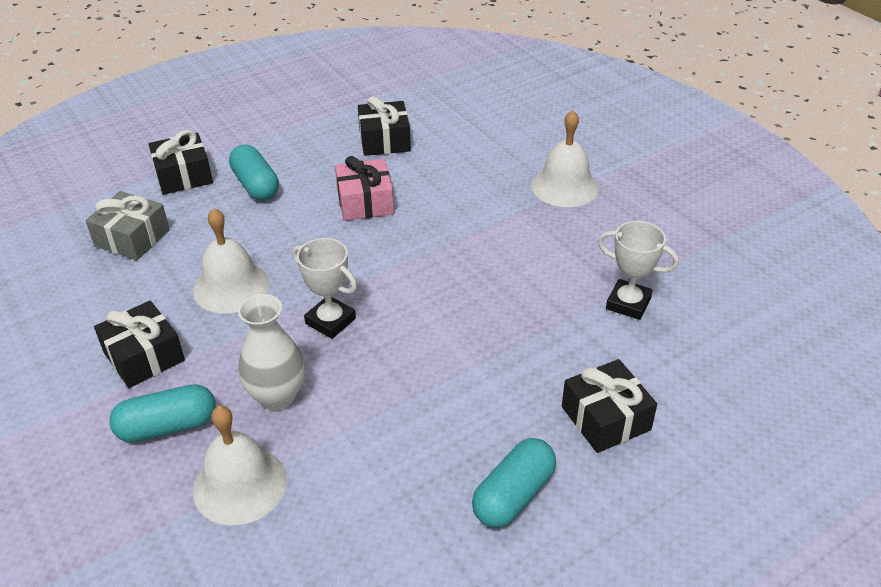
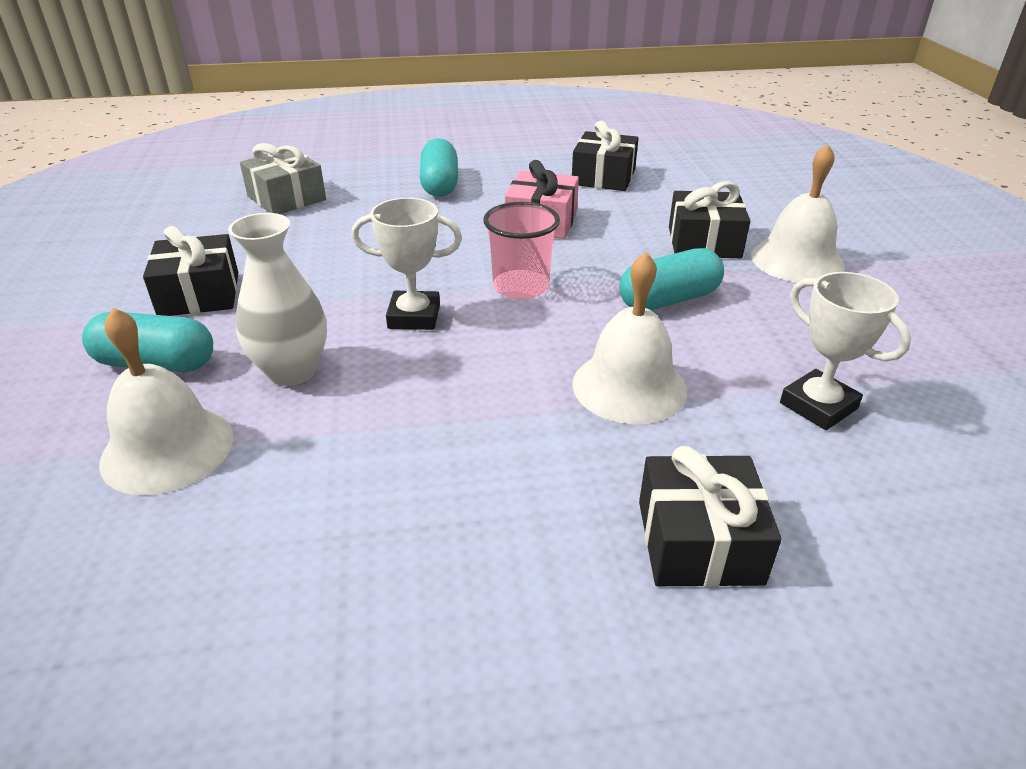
camera: 25 degrees right, 5 degrees down
black gift [148,130,213,195] -> black gift moved to [669,181,750,258]
white bell [193,208,269,314] -> white bell moved to [572,252,687,424]
white trophy [292,238,357,339] -> white trophy turned 60 degrees counterclockwise [351,198,462,330]
turquoise capsule [472,438,556,528] -> turquoise capsule moved to [619,248,724,310]
none -> pink cup [483,202,560,299]

